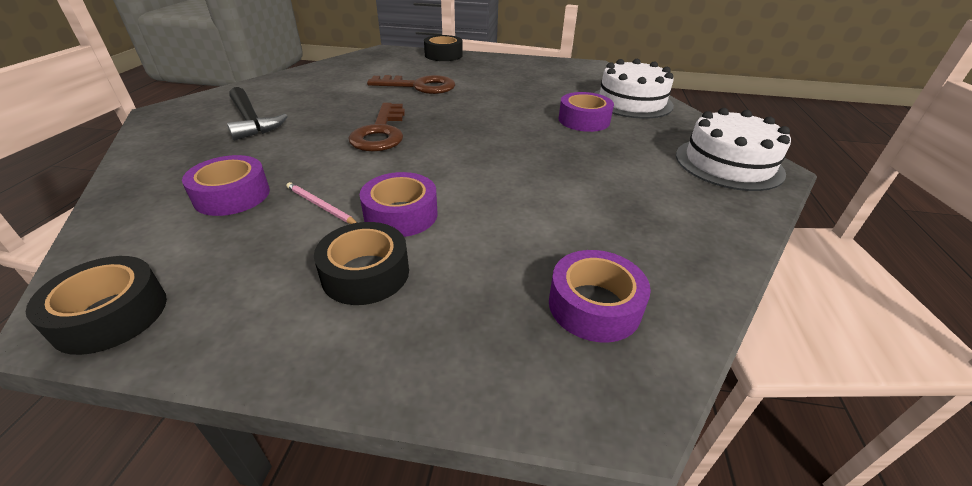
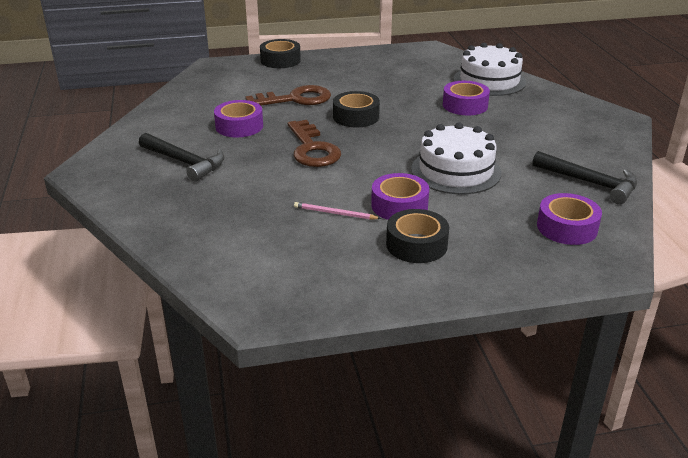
camera: 20 degrees left, 5 degrees down
black tape [26,256,167,355] -> black tape moved to [333,91,380,127]
purple tape [182,155,270,216] -> purple tape moved to [214,100,263,137]
white cake [676,108,791,191] -> white cake moved to [411,122,501,194]
none -> black hammer [532,151,637,204]

